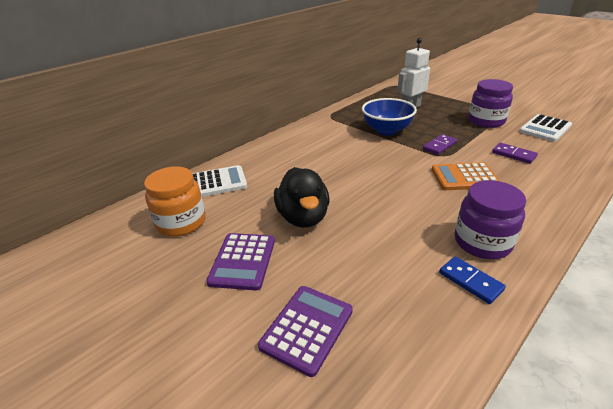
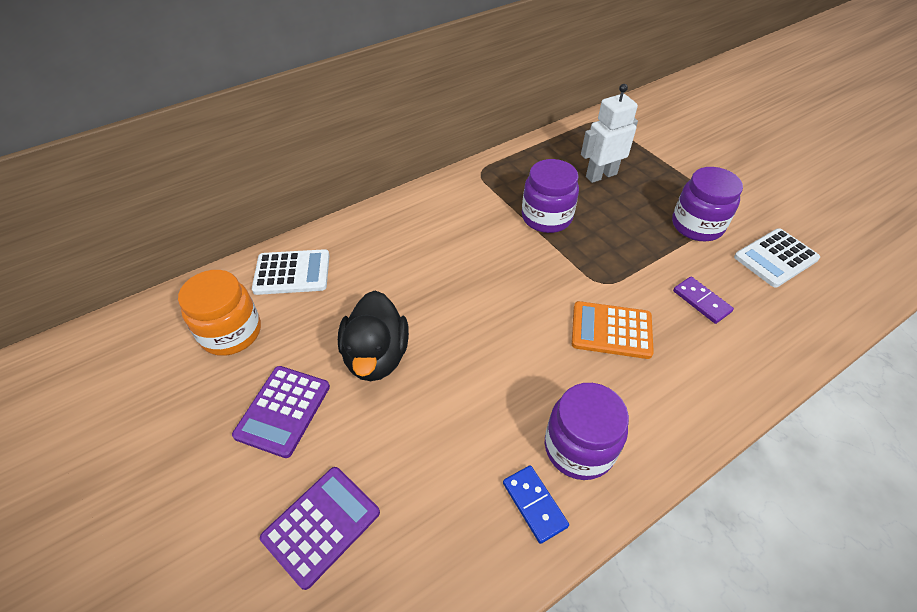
camera: 10 degrees right, 15 degrees up
blue bowl [362,98,417,135] -> purple jar [522,159,579,233]
purple domino [423,134,457,155] -> none

